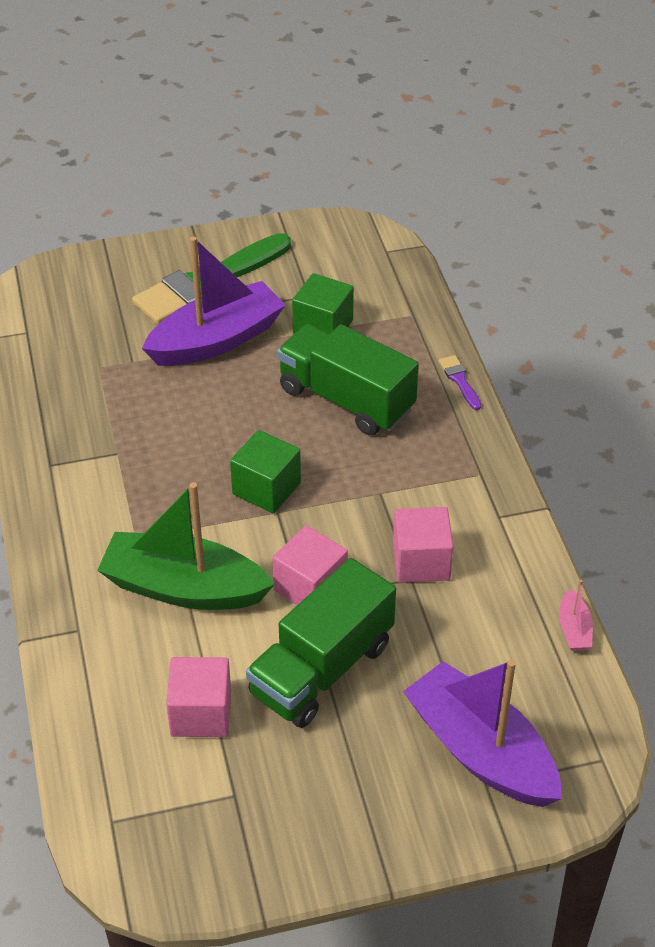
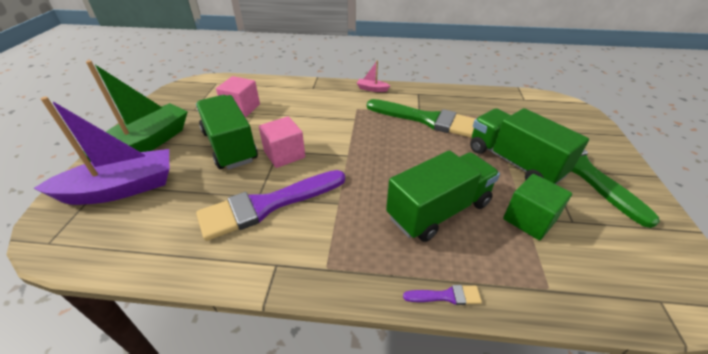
camera: 110 degrees right, 5 degrees down
green boat [97,482,275,610] -> green boat moved to [79,60,188,162]
purple boat [142,237,286,366] -> green truck [470,108,589,184]
green cube [230,430,301,513] -> none
pink cube [393,507,453,583] -> purple brush [196,170,345,241]
pink boat [559,580,593,651] -> pink boat moved to [357,60,390,92]
none -> green brush [367,99,476,138]

